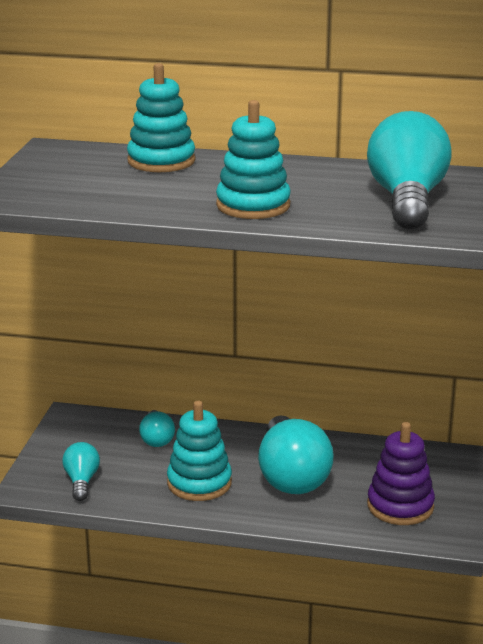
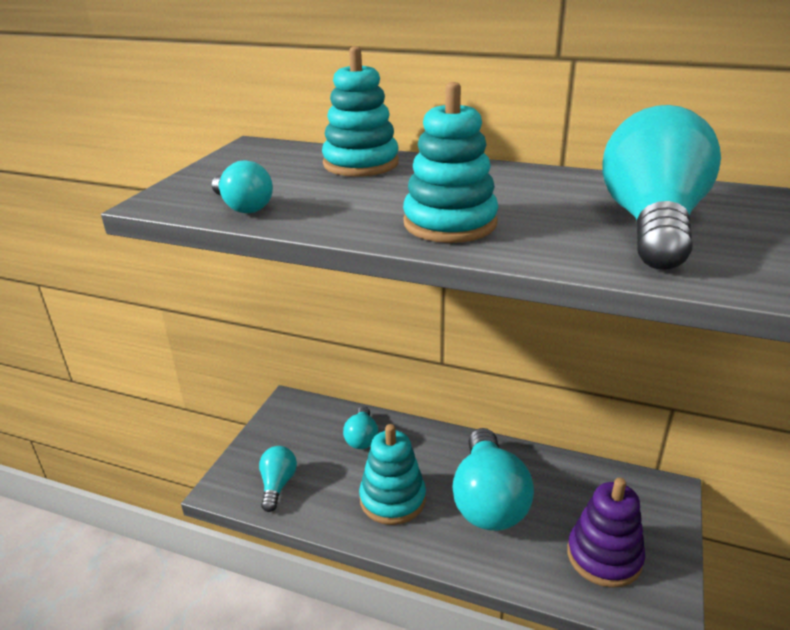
camera: 10 degrees right, 5 degrees up
none -> turquoise light bulb [212,160,273,213]

